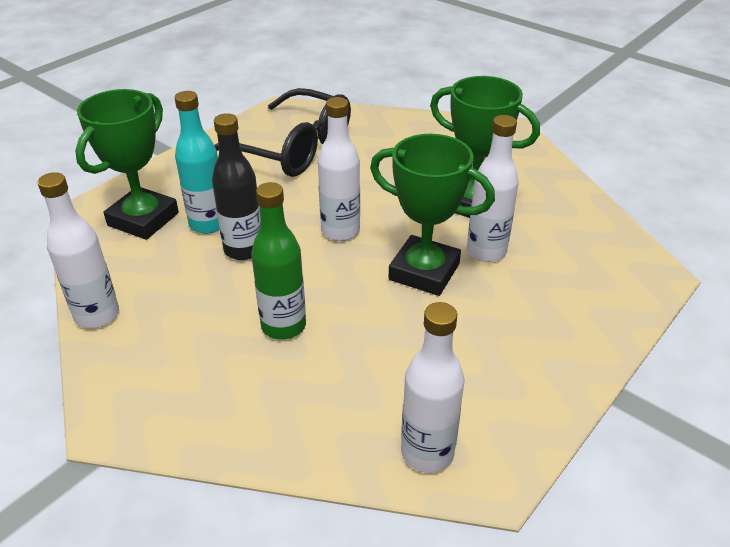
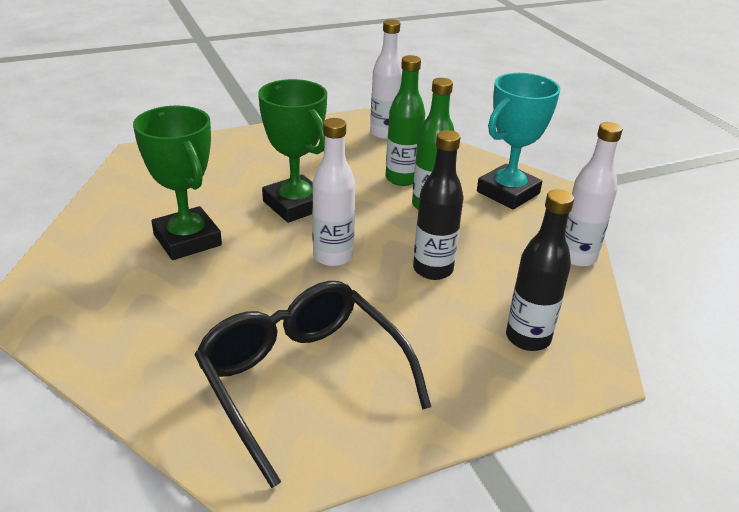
camera: 155 degrees left, 5 degrees down
green trophy [75,89,179,240] -> black bottle [506,189,574,351]
turquoise bottle [174,91,220,234] -> none
white bottle [467,115,519,262] -> none
none -> green bottle [386,55,425,186]
none -> turquoise trophy [477,73,560,209]

